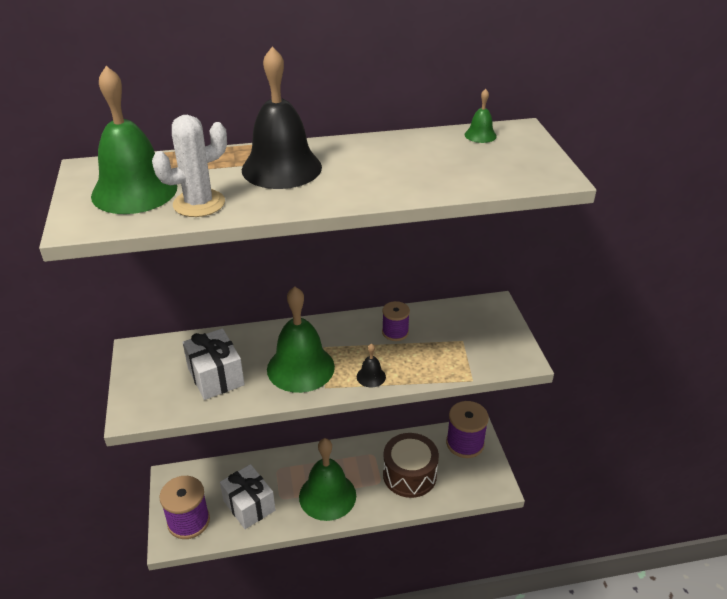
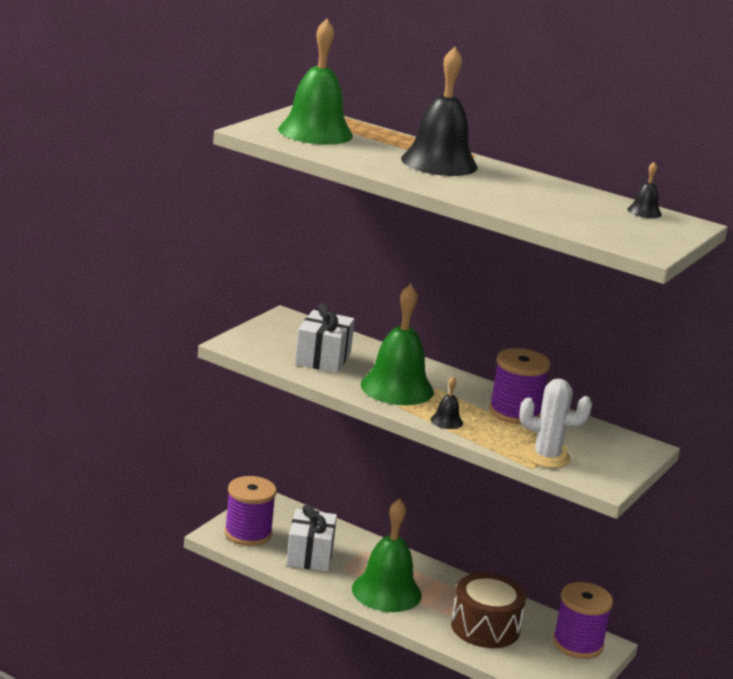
camera: 40 degrees right, 15 degrees down
white cactus [152,115,227,217] -> white cactus moved to [519,379,592,468]
purple spool [382,301,410,341] -> purple spool [489,348,550,424], size x1.70
green bell [465,89,497,143] -> black bell [627,162,662,218]

